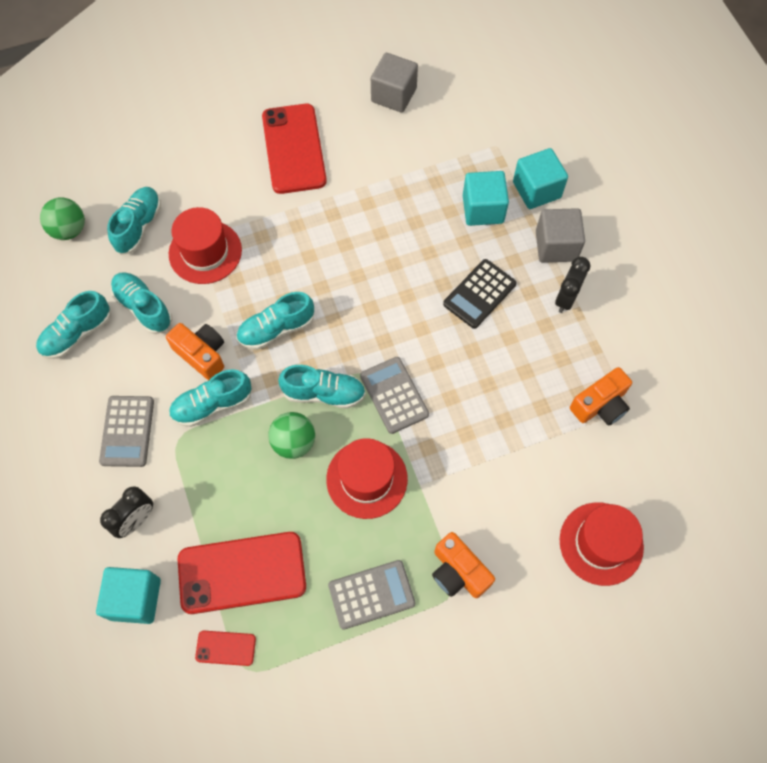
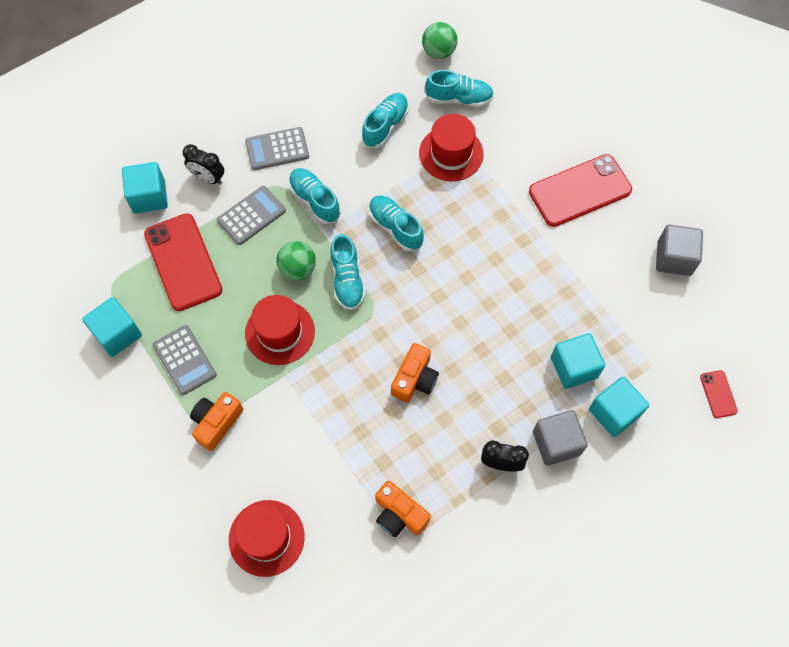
camera: 75 degrees right, 0 degrees up
turquoise shoe [36,291,111,359] -> none
orange camera [166,323,224,380] -> orange camera moved to [391,343,439,402]
red phone [195,631,256,666] -> red phone moved to [700,370,738,418]
grey calculator [360,357,429,434] -> grey calculator moved to [217,186,286,245]
black calculator [443,259,517,329] -> none
none -> turquoise cube [82,297,142,357]

